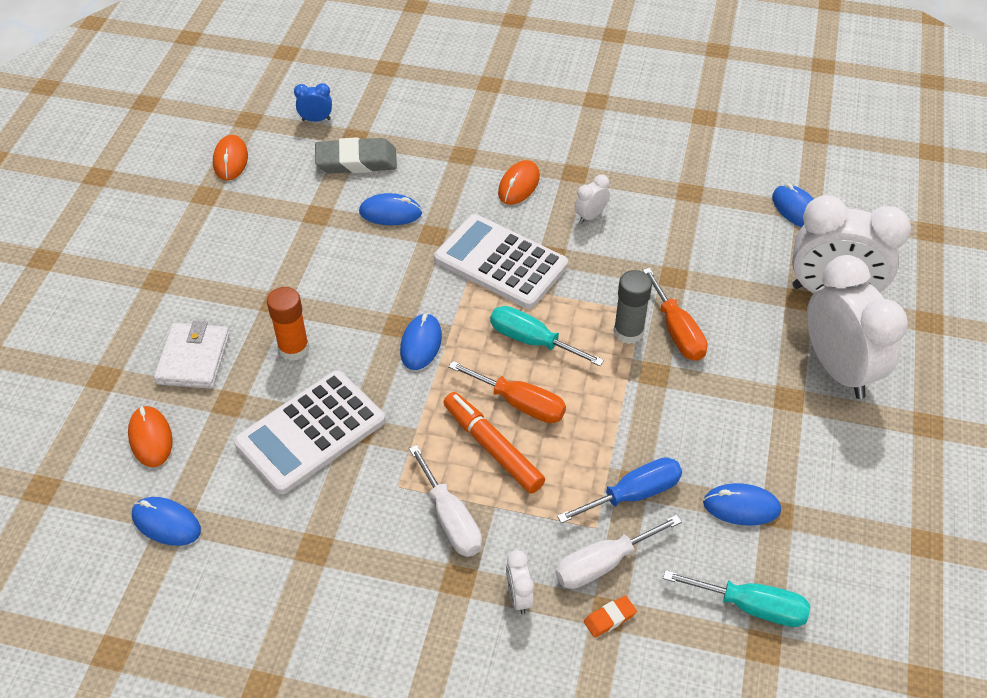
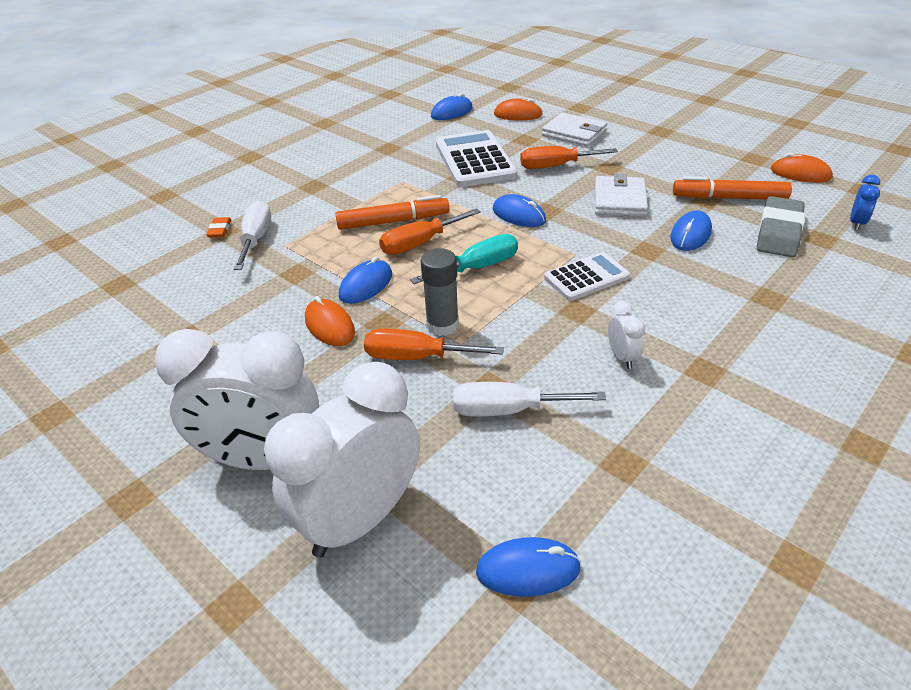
camera: 120 degrees right, 10 degrees down
orange glue stick [267,287,309,361] -> orange screwdriver [520,146,618,169]
white screwdriver [409,445,482,557] -> white screwdriver moved to [453,382,606,417]
white calculator [434,214,568,309] -> white calculator [544,252,630,301], size x0.60
orange mouse [498,160,540,205] -> orange mouse moved to [305,296,355,346]
white clock [506,550,534,614] -> none
blue screwdriver [557,457,682,523] -> none
turquoise screwdriver [663,570,810,627] -> none
blue mouse [703,483,781,526] -> blue mouse moved to [339,257,392,304]
none -> white wallet [595,174,648,217]
none -> orange marker [673,176,792,199]

